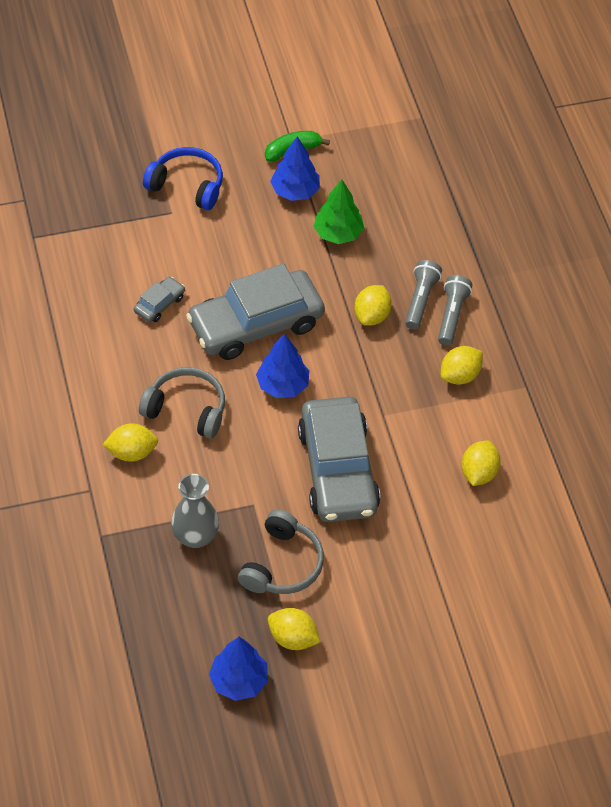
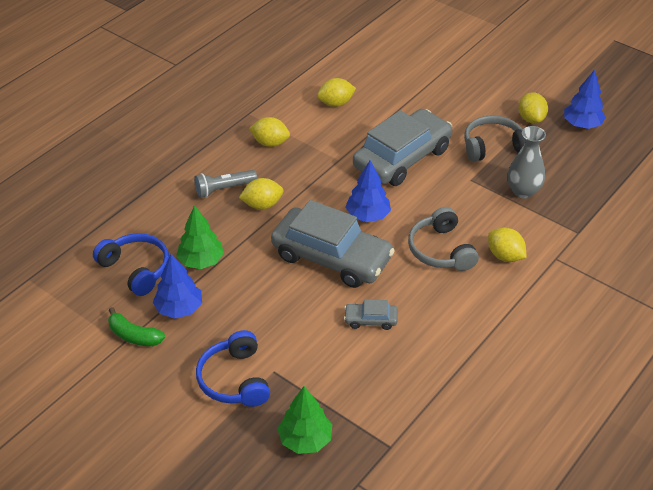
camera: 125 degrees left, 10 degrees down
grey flashlight [438,275,472,346] -> none
none -> blue headphones [93,233,169,296]
none -> green tree [277,386,333,454]

